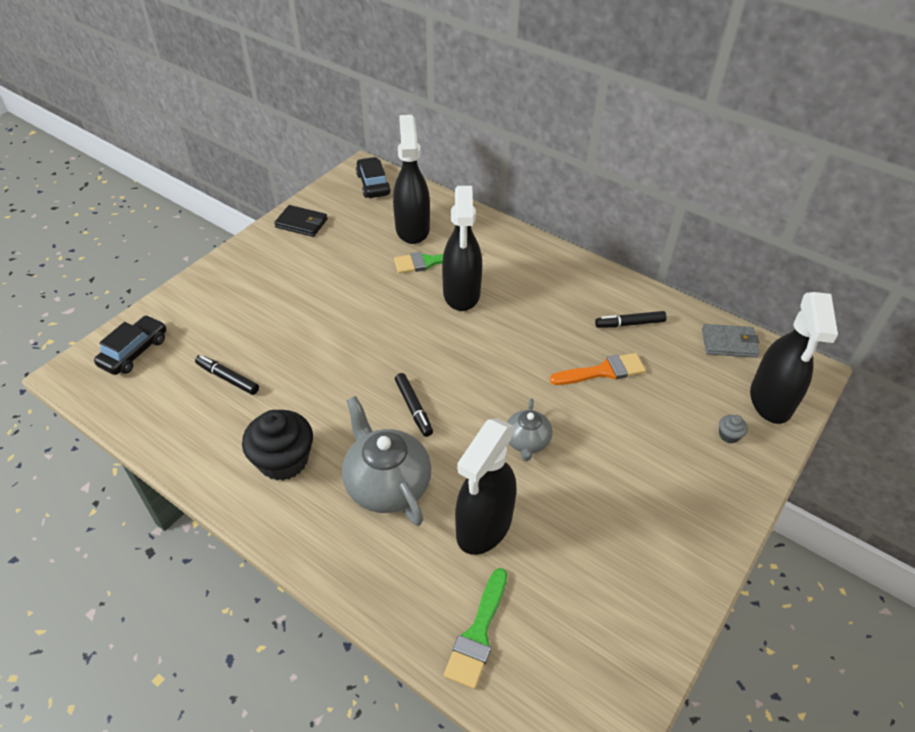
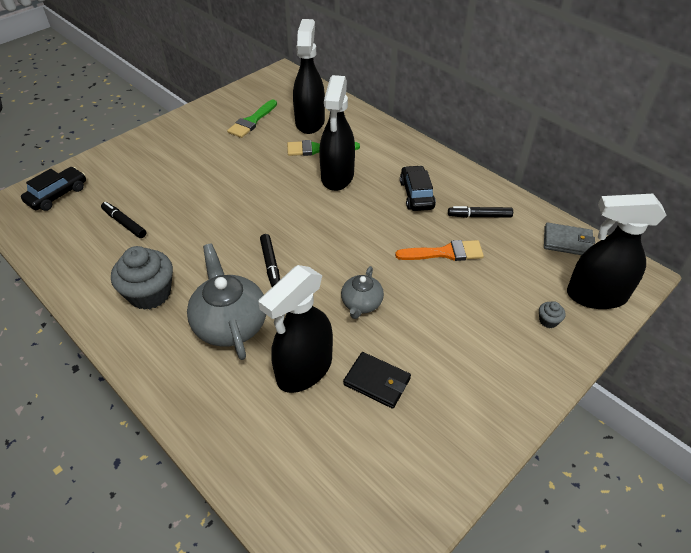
camera: 10 degrees right, 0 degrees up
black cupcake [242,410,313,481] -> grey cupcake [111,246,173,310]
black wallet [274,205,328,237] -> black wallet moved to [343,352,411,409]
black car [356,157,391,198] -> black car moved to [400,165,436,211]
green brush [444,568,507,689] -> green brush moved to [227,99,277,138]
black spray bottle [750,292,838,424] -> black spray bottle turned 75 degrees clockwise [567,194,667,309]

